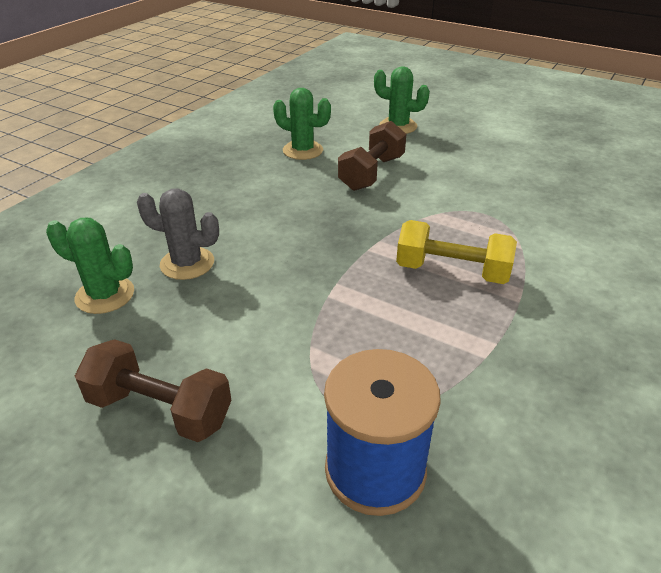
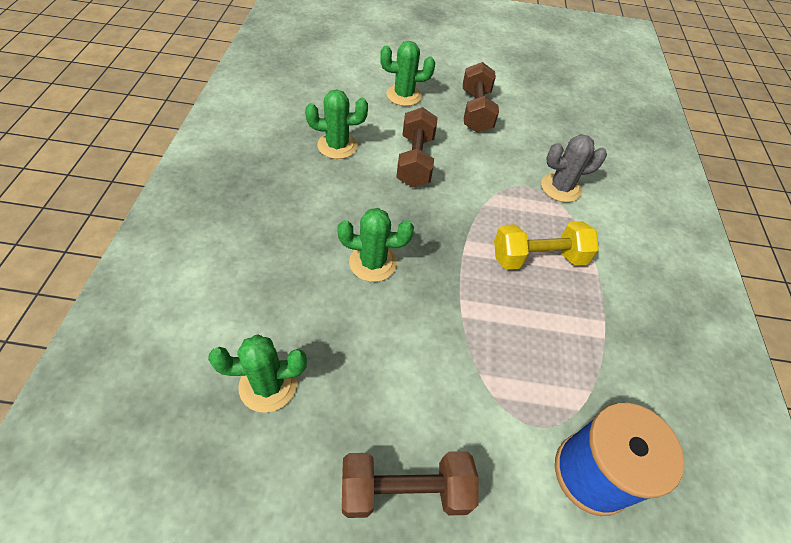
camera: 30 degrees left, 15 degrees up
grey cactus [137,188,219,280] -> grey cactus moved to [541,134,607,202]
none -> green cactus [337,208,414,282]
none -> brown dumbbell [463,62,499,133]

